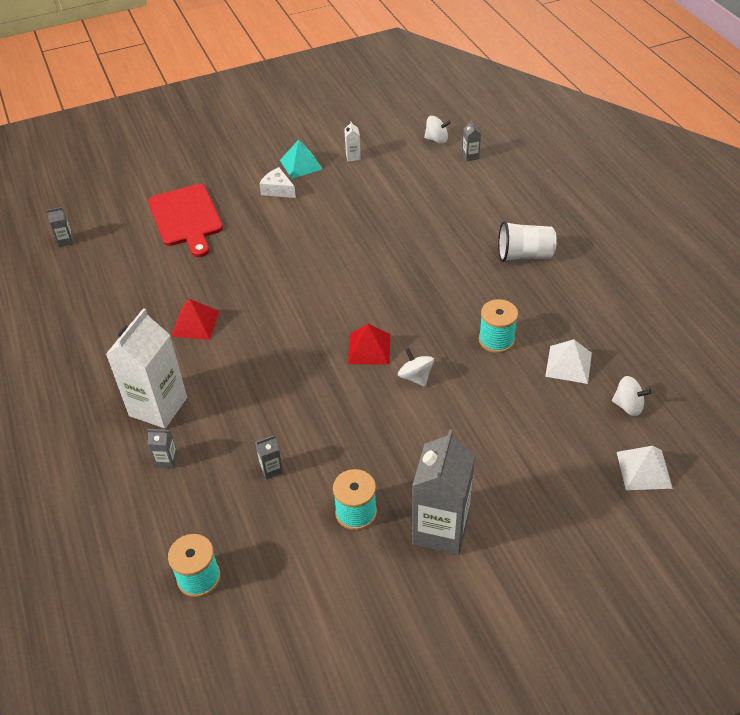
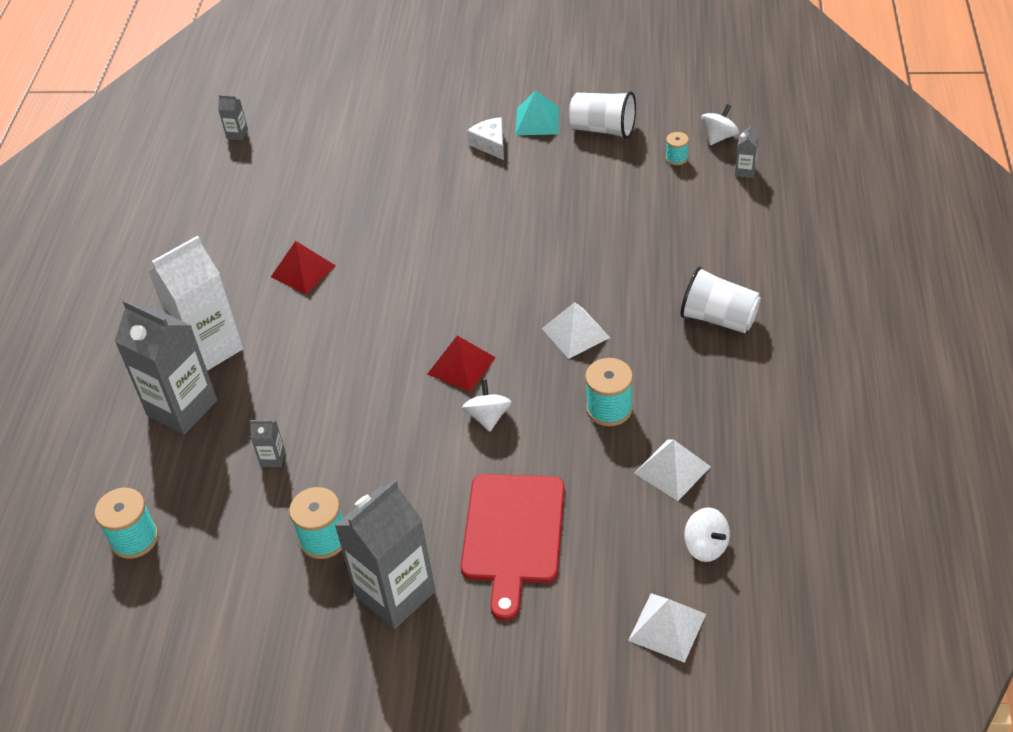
camera: 30 degrees right, 0 degrees up
red cutting board [148,184,223,257] -> red cutting board moved to [461,474,565,621]
grey carton [148,429,178,469] -> grey carton [115,299,217,434], size x2.46
white carton [344,121,361,162] -> white cup [569,91,636,139]
white spinning top [424,116,451,144] -> white spinning top turned 90 degrees counterclockwise [701,104,739,145]
none -> white pyramid [542,302,610,359]
none -> turquoise spool [666,132,689,165]

